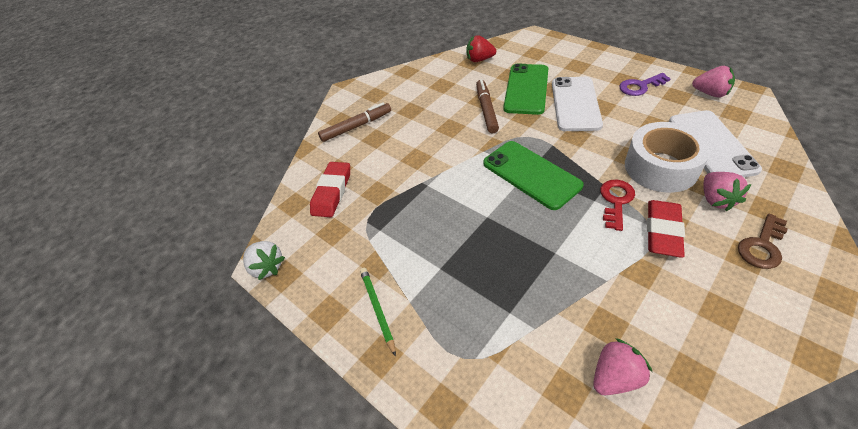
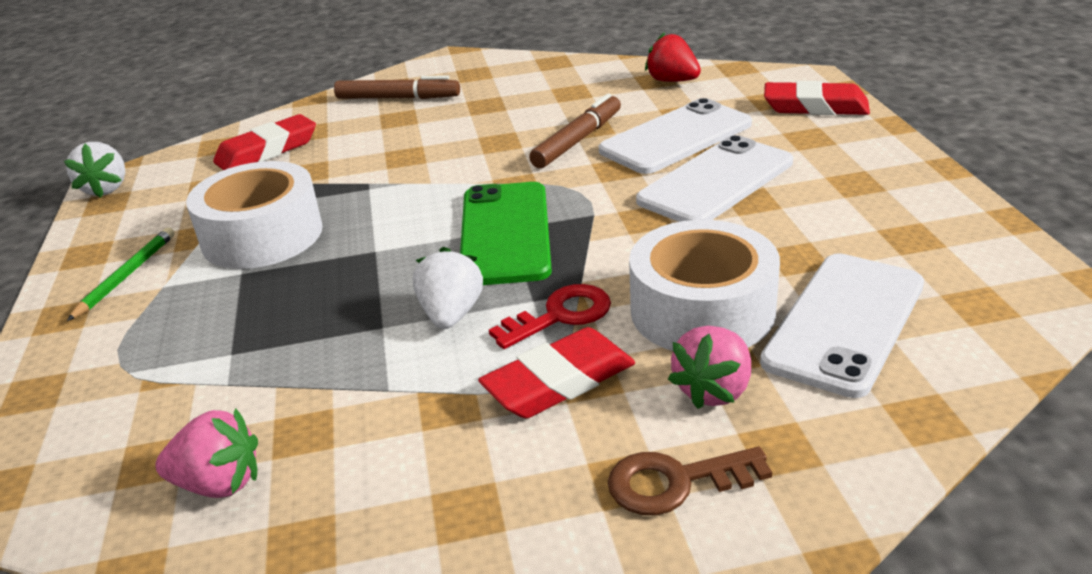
camera: 35 degrees right, 15 degrees down
green phone [503,64,548,115] -> white phone [599,98,752,174]
purple key [619,73,671,96] -> none
pink strawberry [692,66,735,97] -> none
none -> white tape [186,161,323,269]
none -> white strawberry [413,247,483,329]
none -> red eraser [764,81,870,115]

